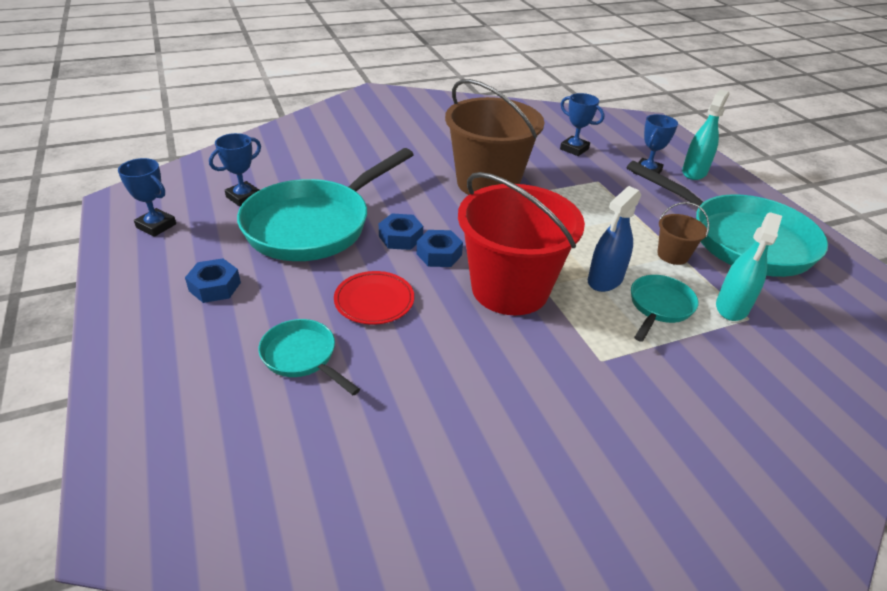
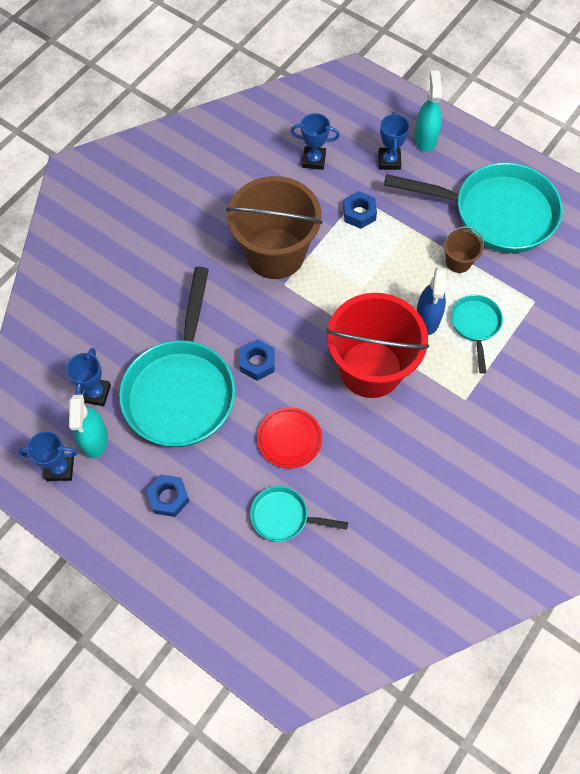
camera: 30 degrees left, 25 degrees up
blue nut [417,230,463,267] -> blue nut moved to [343,191,377,229]
turquoise spray bottle [716,212,782,321] -> turquoise spray bottle moved to [69,395,108,459]

